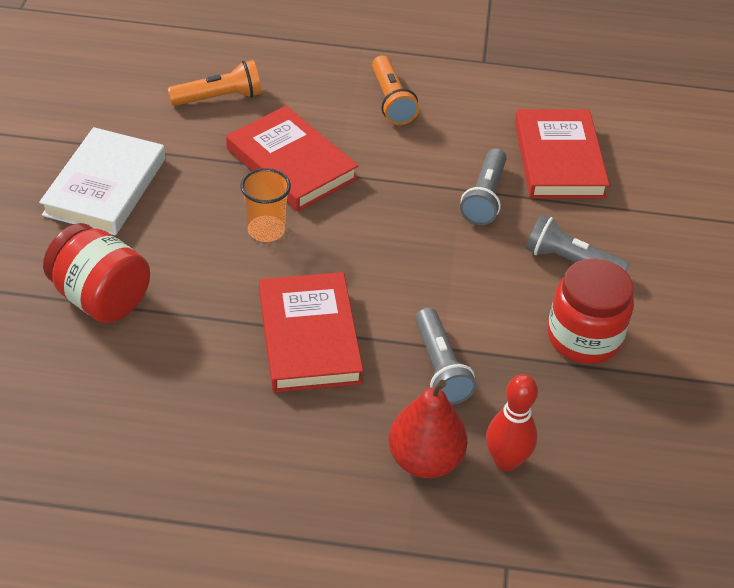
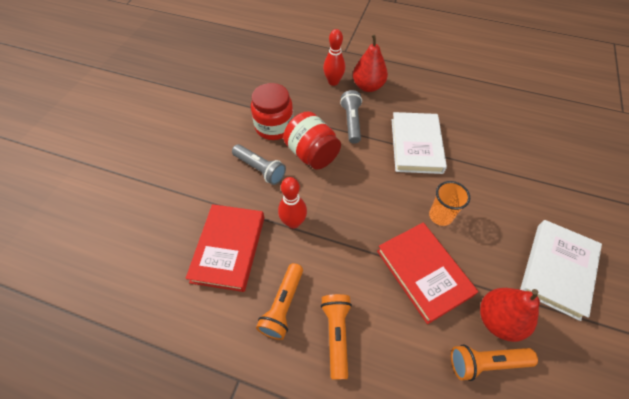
camera: 165 degrees left, 10 degrees up
red jar [43,223,150,323] -> red jar moved to [283,111,341,170]
red book [259,272,363,392] -> white book [392,112,447,174]
grey flashlight [460,148,507,225] -> red bowling pin [278,177,307,229]
none -> orange flashlight [256,263,303,340]
none -> red pear [480,288,540,342]

